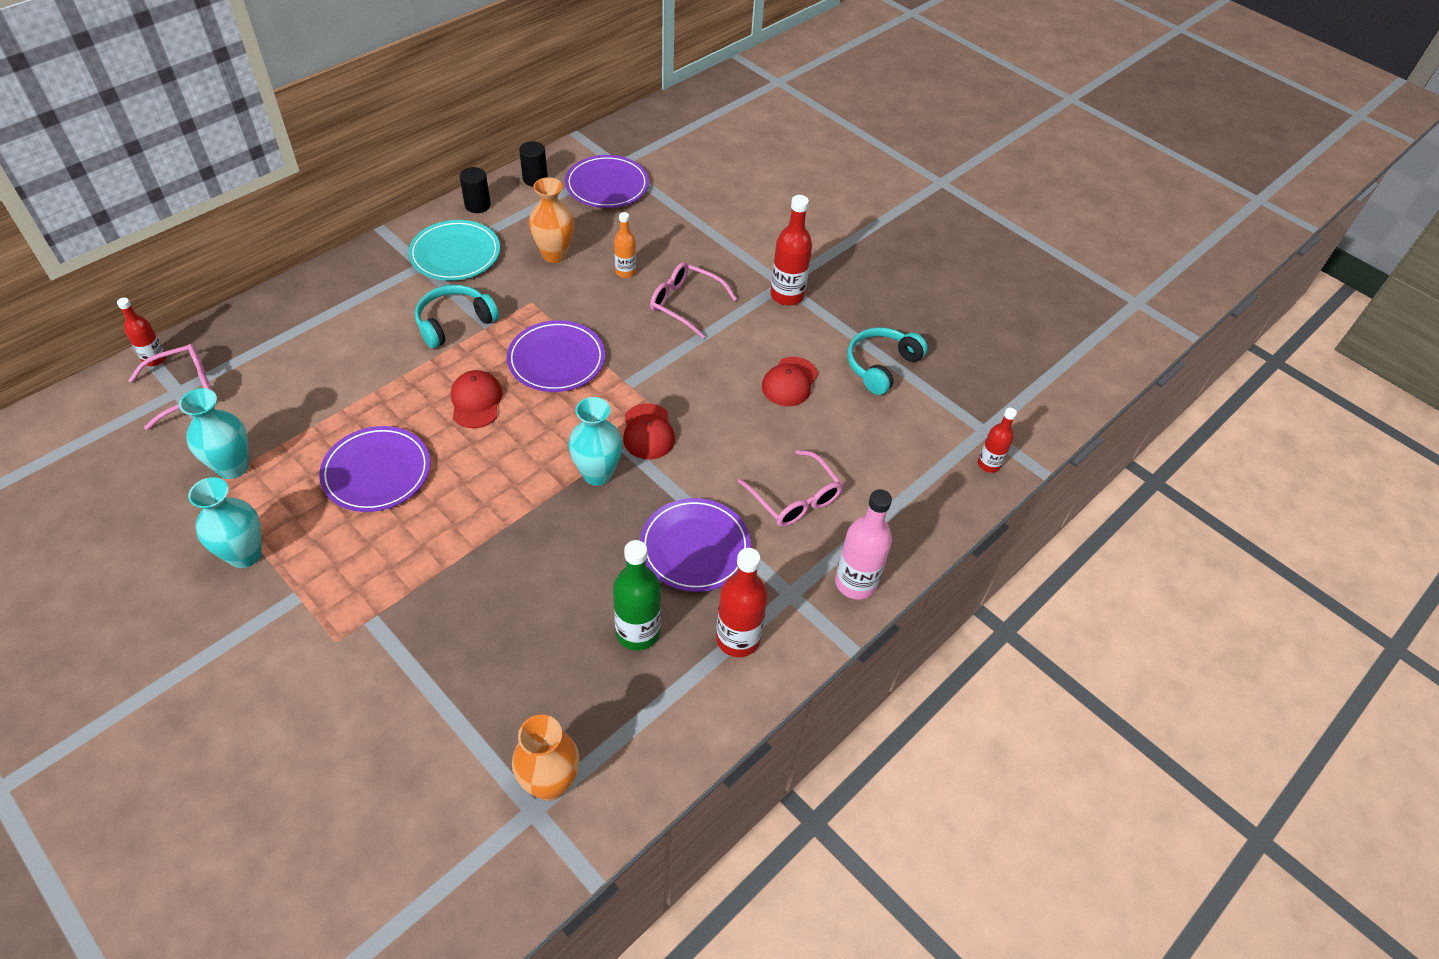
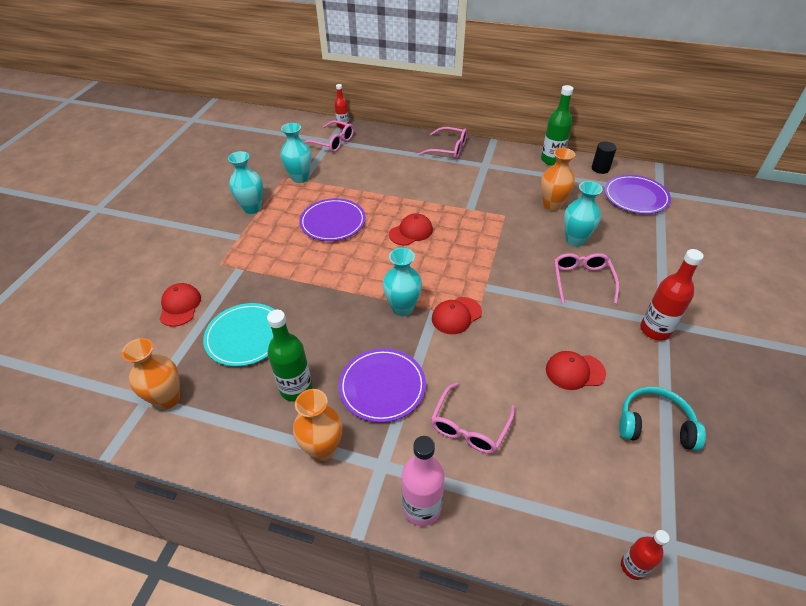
camera: 65 degrees right, 5 degrees down
turquoise plate [408,220,500,281] -> turquoise plate moved to [203,303,275,366]
turquoise headphones [415,285,499,348] -> none
black cylinder [460,167,491,213] -> green bottle [541,85,573,165]
purple plate [507,320,605,392] -> none
orange bottle [614,212,636,278] -> turquoise vase [564,181,603,247]
red bottle [716,548,768,657] -> orange vase [293,389,342,461]
none -> red cap [160,283,201,327]
none -> pink glasses [419,127,467,159]

